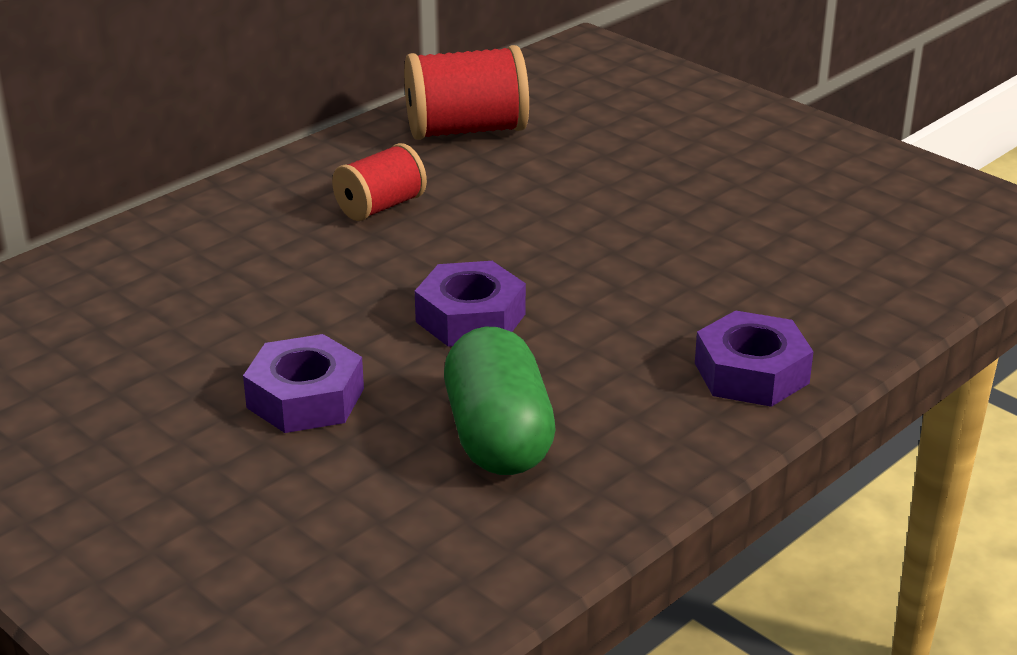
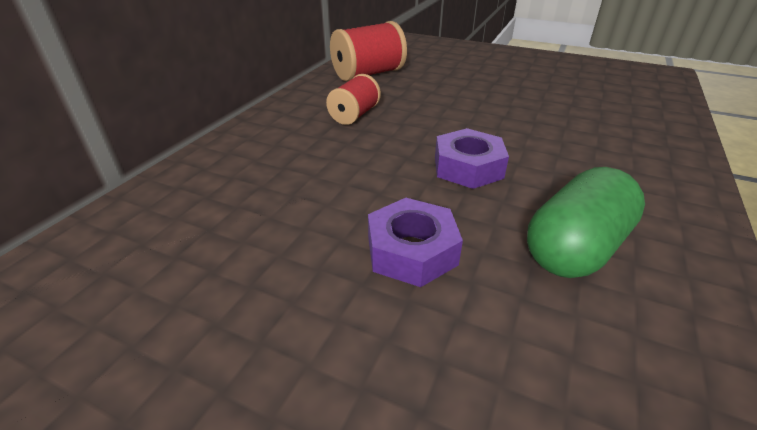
camera: 20 degrees left, 5 degrees up
green capsule [444,327,555,475] -> green capsule turned 75 degrees clockwise [527,167,645,278]
purple nut [695,310,814,407] -> none

